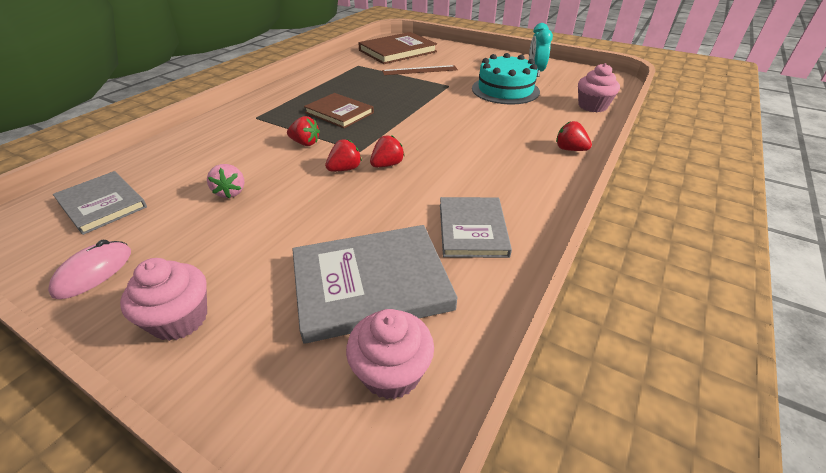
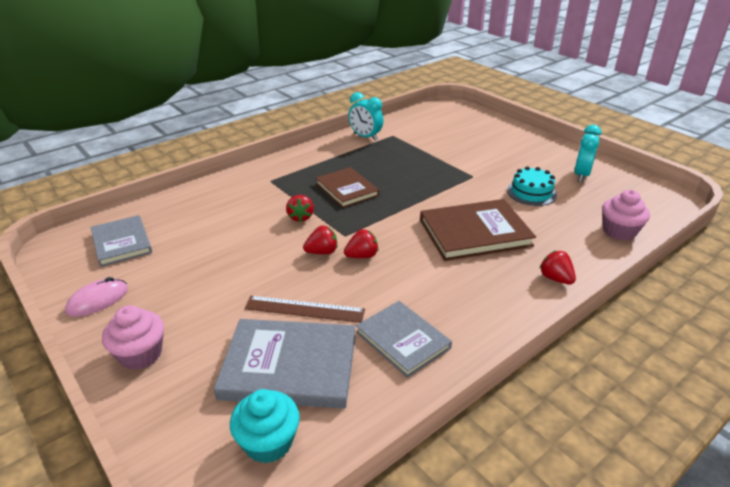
camera: 20 degrees right, 5 degrees down
pink strawberry [207,164,245,198] -> none
red strawberry [287,116,320,146] -> red strawberry turned 45 degrees clockwise [286,195,314,222]
pink cupcake [346,309,434,400] -> turquoise cupcake [230,389,300,463]
brown book [358,32,437,64] -> brown book moved to [420,199,536,261]
brown ruler [382,65,458,75] -> brown ruler moved to [244,296,365,323]
grey book [440,197,512,258] -> grey book turned 60 degrees counterclockwise [356,301,452,378]
turquoise cake [472,53,540,104] -> turquoise cake [507,166,557,206], size x0.66
none -> turquoise clock [348,92,384,141]

